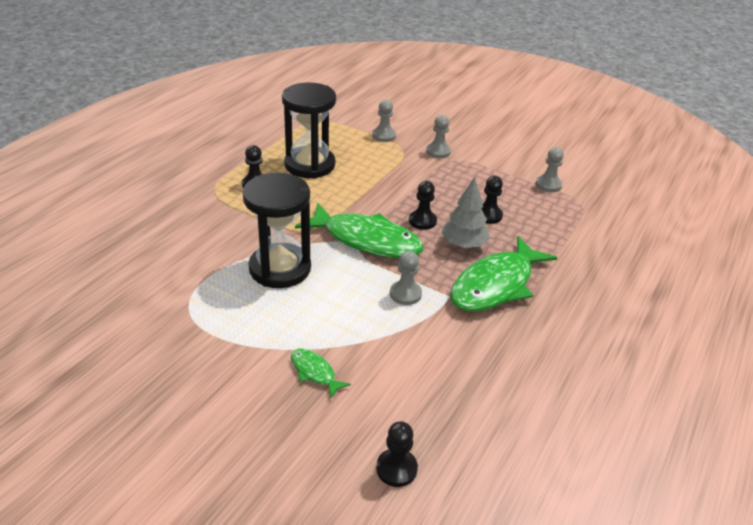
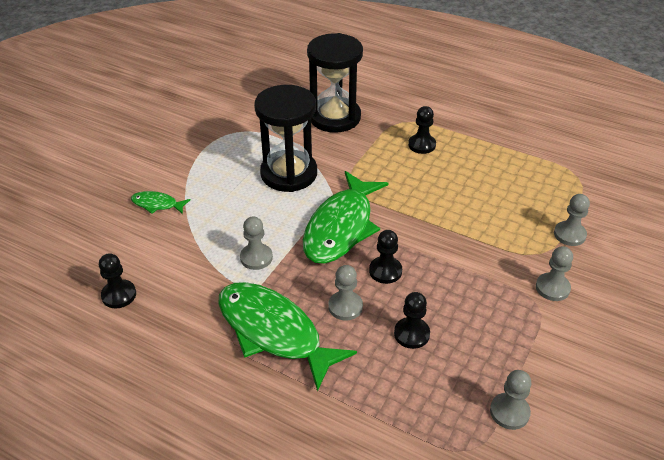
camera: 90 degrees right, 5 degrees up
black hourglass [282,82,336,178] -> black hourglass moved to [307,33,363,133]
green fish [291,349,351,398] -> green fish turned 120 degrees counterclockwise [131,191,190,214]
black pawn [376,421,418,487] -> black pawn moved to [99,253,136,308]
grey tree [441,177,490,248] -> grey pawn [328,265,363,320]

